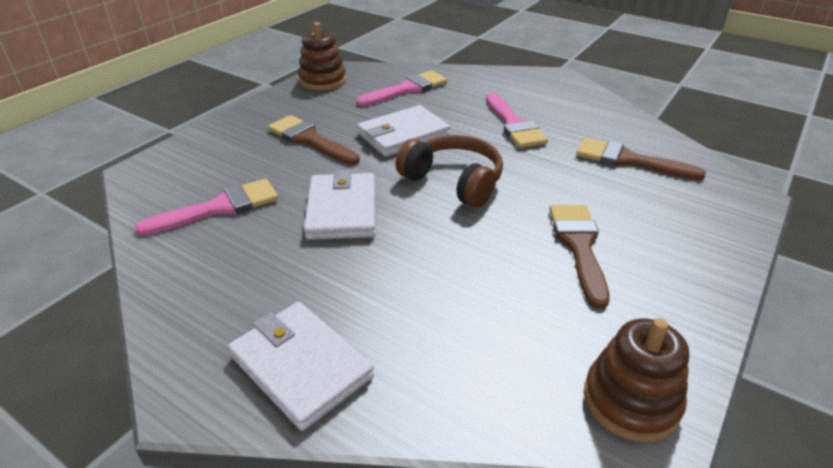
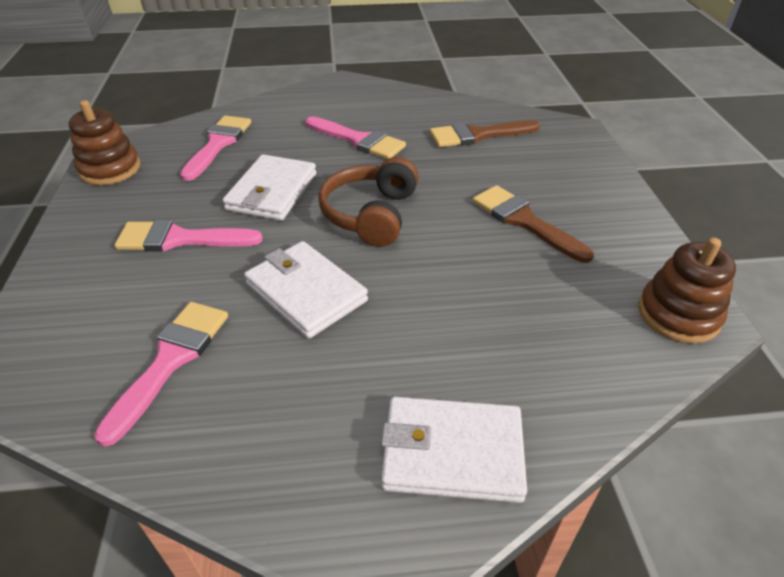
camera: 40 degrees left, 5 degrees up
brown brush [268,115,360,165] -> pink brush [115,220,263,252]
brown headphones [395,135,503,208] -> brown headphones turned 75 degrees counterclockwise [319,157,419,247]

